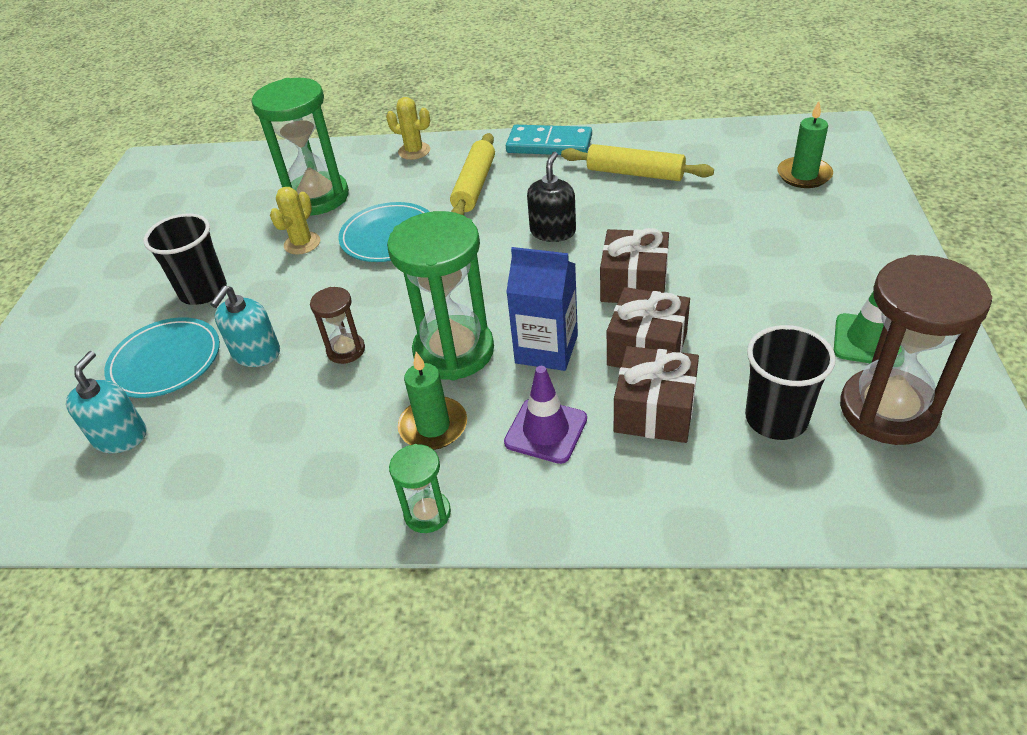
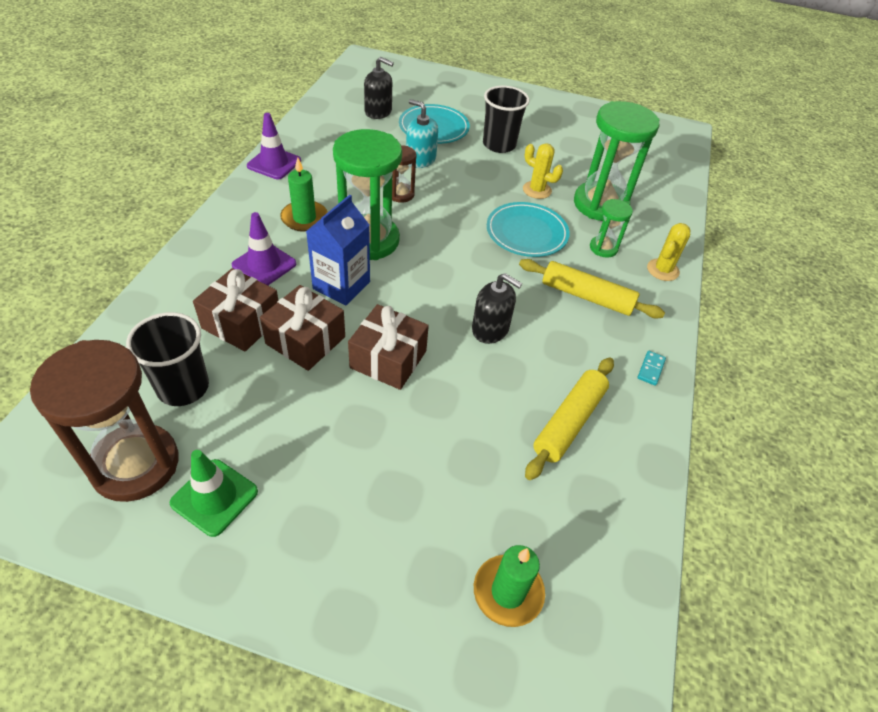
camera: 95 degrees right, 5 degrees up
turquoise soap dispenser [66,351,146,453] -> black soap dispenser [364,57,394,119]
green hourglass [389,444,451,533] -> green hourglass moved to [590,199,633,258]
turquoise domino [506,125,592,155] -> turquoise domino [638,351,666,386], size x0.42
none -> purple traffic cone [247,113,301,179]

